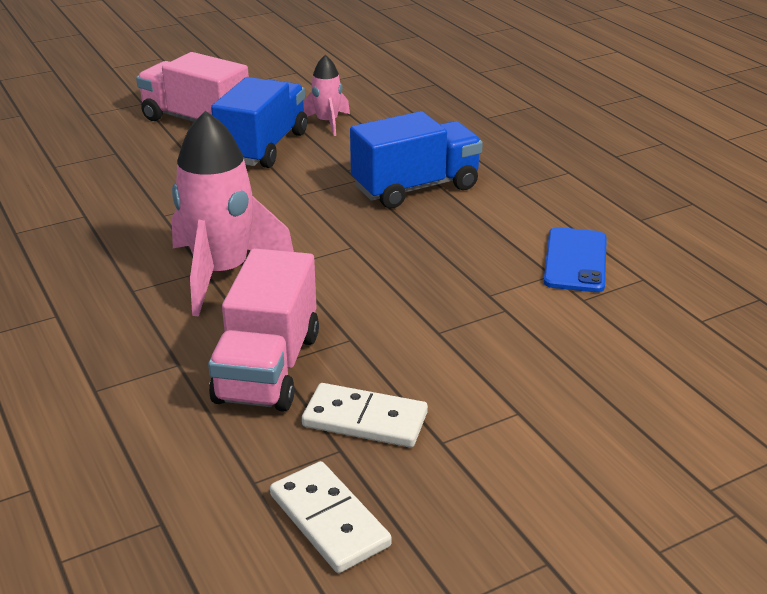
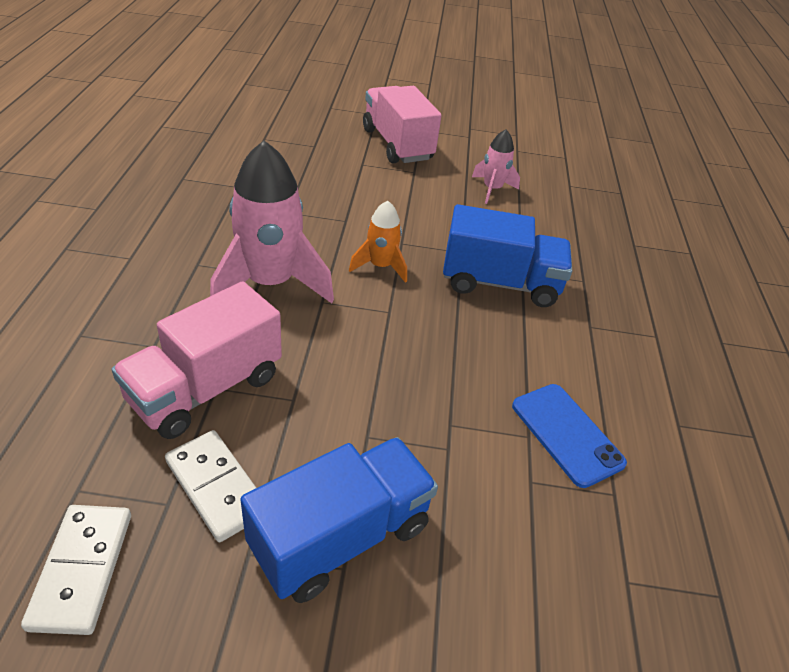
camera: 30 degrees right, 10 degrees up
blue truck [211,77,307,168] -> blue truck moved to [240,437,438,603]
blue phone [543,227,607,292] -> blue phone turned 75 degrees counterclockwise [512,384,627,488]
none -> orange rocket [349,201,407,283]

